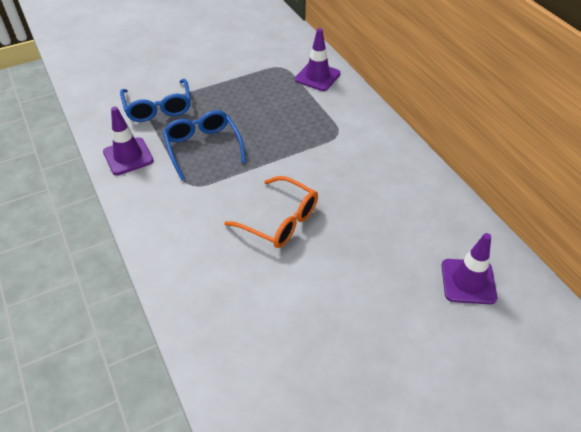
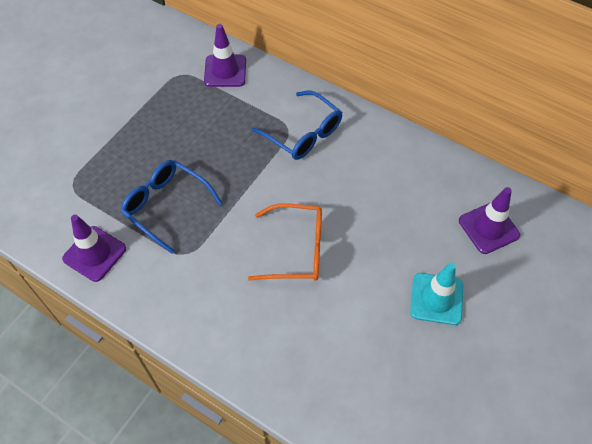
camera: 30 degrees left, 10 degrees up
blue glasses [120,79,191,122] -> blue glasses moved to [251,90,342,160]
none -> turquoise traffic cone [410,263,464,325]

